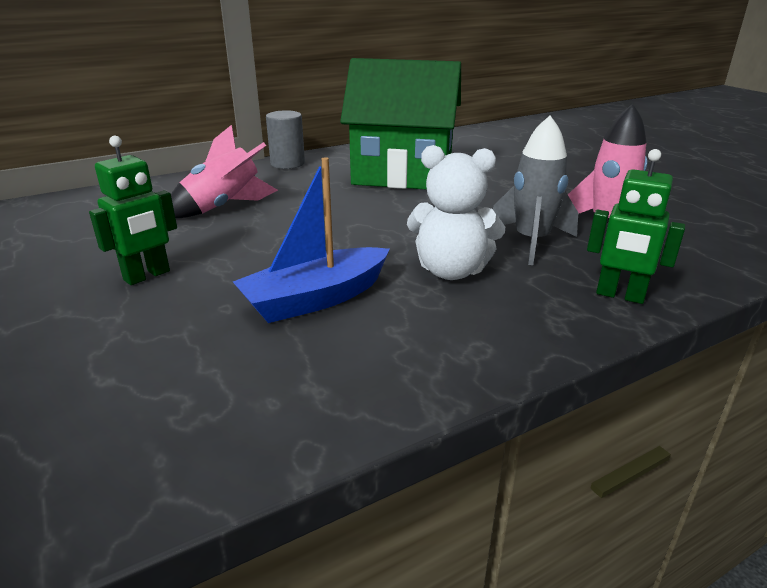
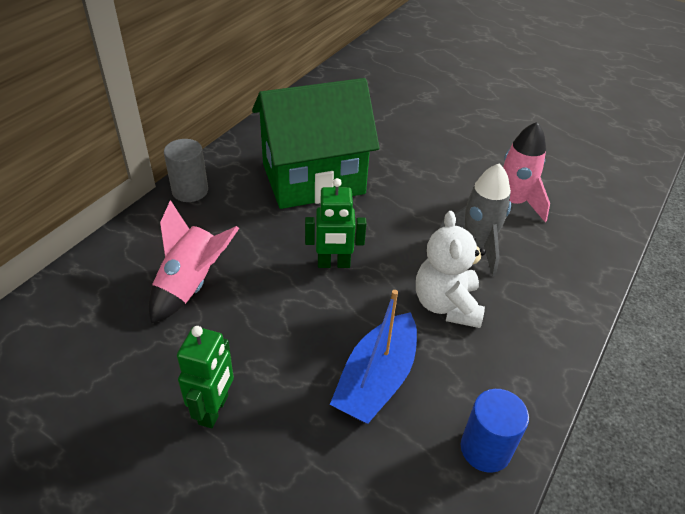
camera: 30 degrees left, 15 degrees up
white teddy bear [407,145,505,280] -> white teddy bear turned 105 degrees clockwise [416,211,486,328]
green robot [587,149,685,304] -> green robot moved to [305,178,367,268]
none -> blue cylinder [461,389,529,473]

